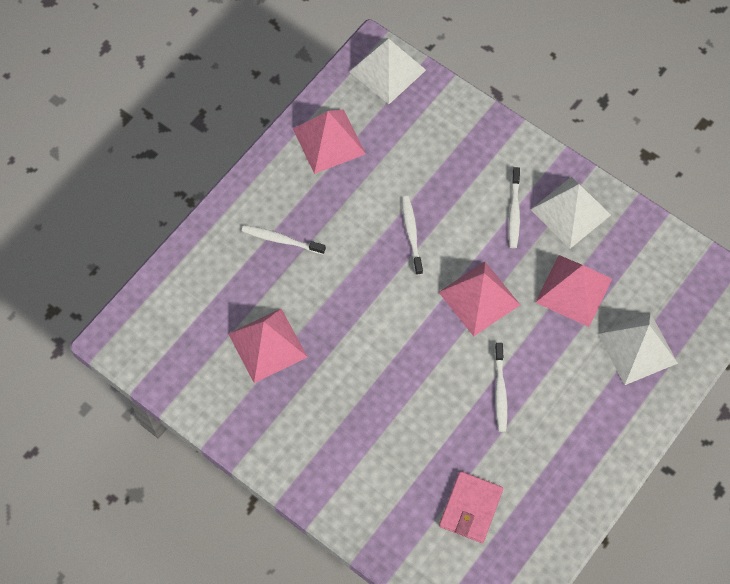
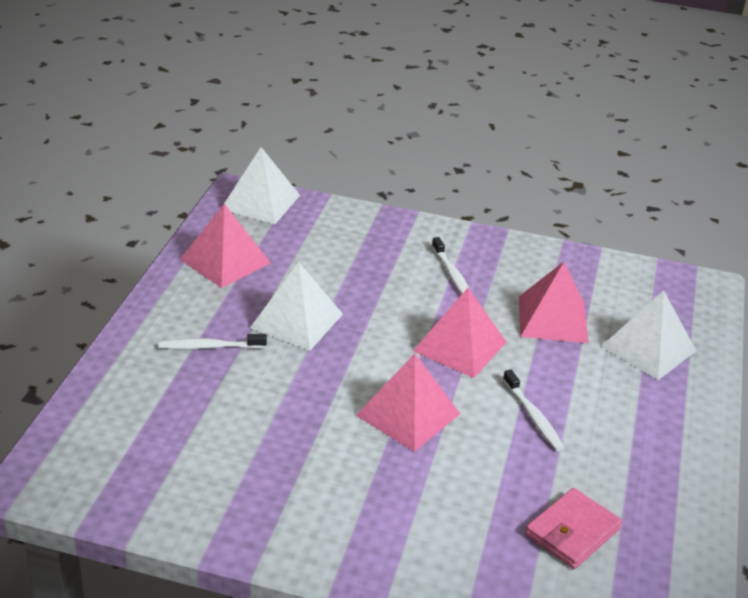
camera: 25 degrees left, 30 degrees down
pink pyramid [228,309,308,383] -> pink pyramid moved to [356,354,460,452]
white toothbrush [402,196,423,275] -> none
pink wallet [439,471,503,543] -> pink wallet turned 45 degrees clockwise [525,488,622,569]
white pyramid [530,177,611,248] -> white pyramid moved to [250,262,343,351]

